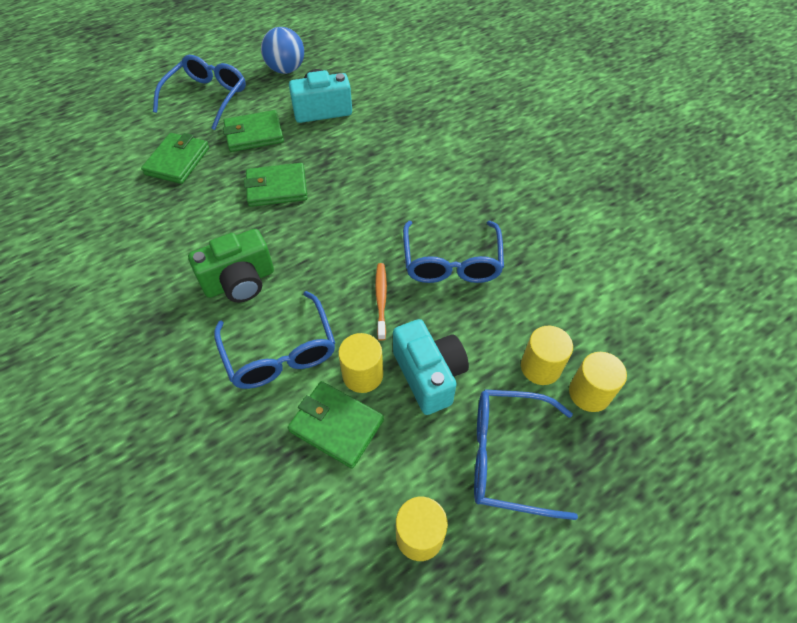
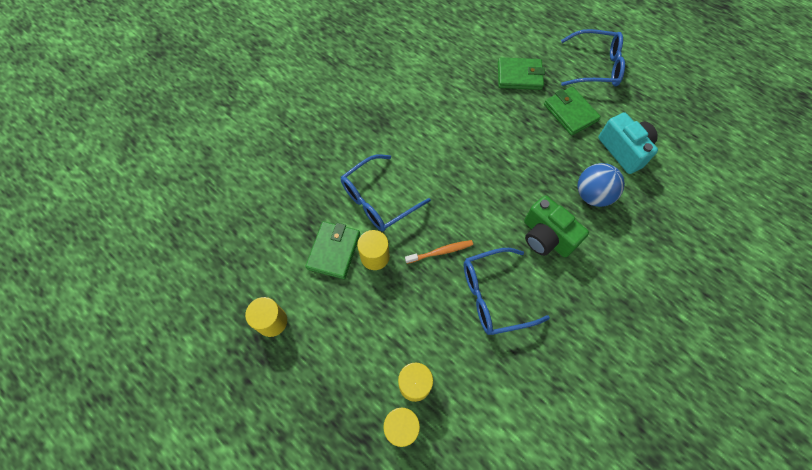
camera: 75 degrees right, 10 degrees up
green camera [188,229,274,302] -> green camera moved to [524,195,589,257]
green wallet [244,163,308,207] -> none
blue ball [261,27,304,74] -> blue ball moved to [578,163,625,207]
turquoise camera [393,319,469,415] -> none
blue glasses [474,389,578,520] -> none

